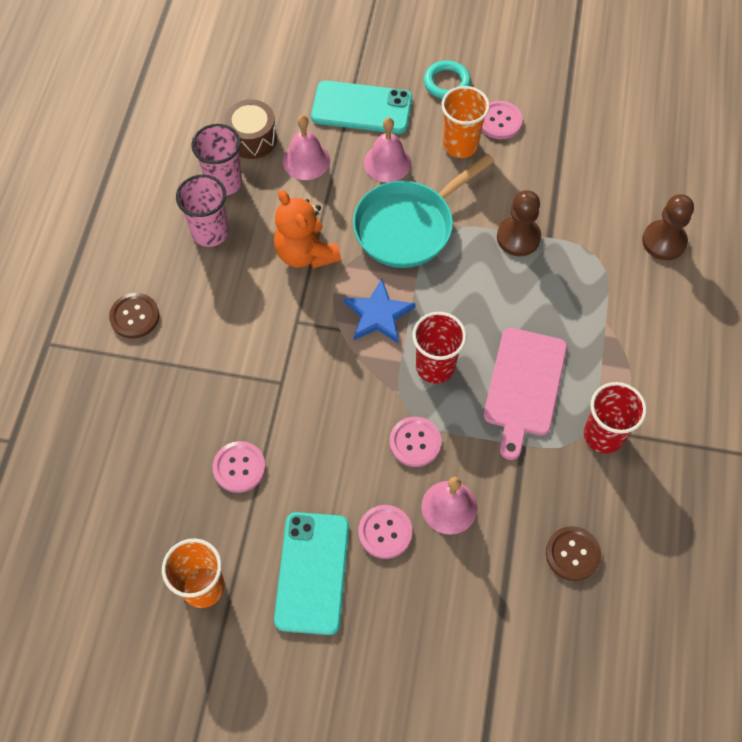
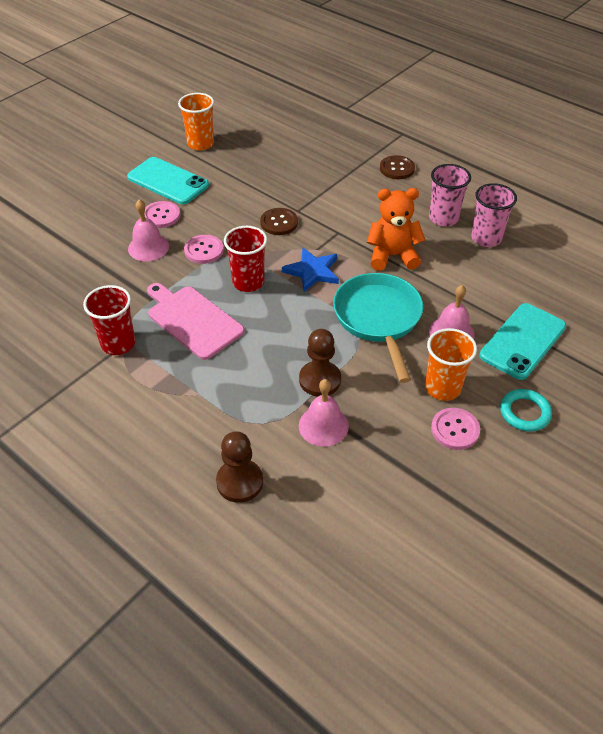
camera: 120 degrees right, 15 degrees down
pink button [212,441,266,493] -> none
brown drum [225,99,277,159] -> none
pink bell [283,115,330,180] -> pink bell moved to [299,379,349,447]
brown button [546,526,601,581] -> brown button moved to [260,208,298,235]

